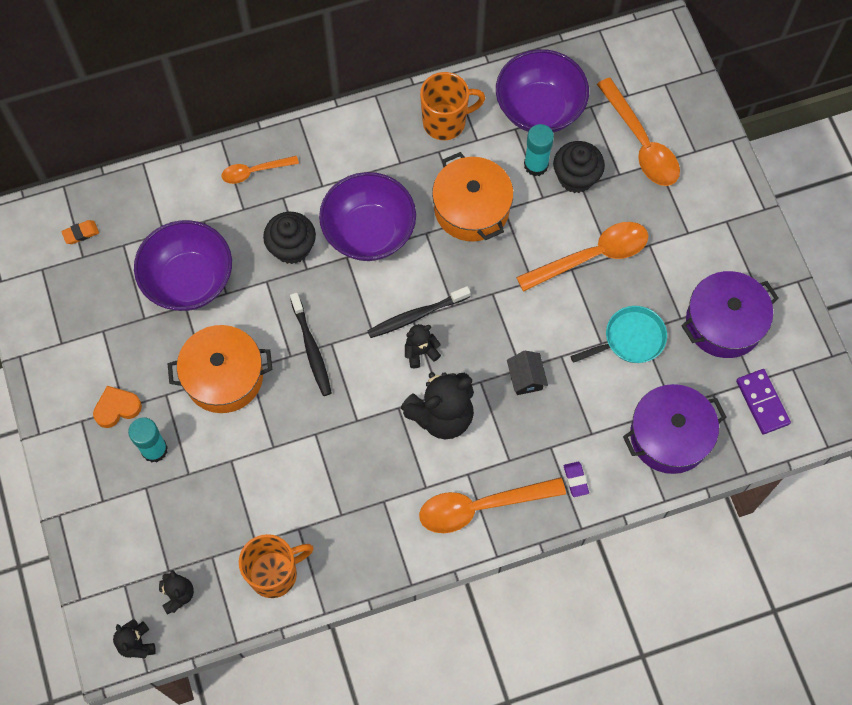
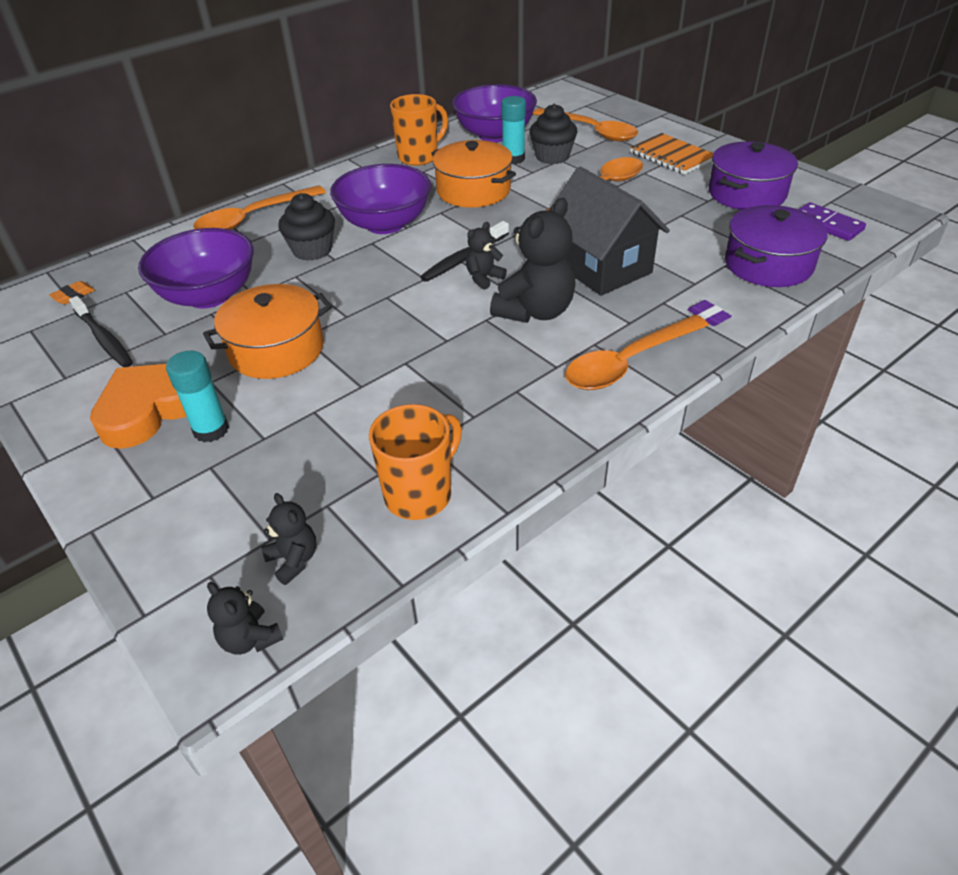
camera: 20 degrees left, 25 degrees down
orange heart [93,386,142,428] -> orange heart [90,364,186,449], size x1.82
orange spoon [222,156,299,184] -> orange spoon [193,185,326,230], size x1.75
black toothbrush [290,293,332,396] -> black toothbrush moved to [69,296,133,367]
black house [507,351,548,395] -> black house [549,167,670,296], size x2.34
turquoise pan [571,306,667,363] -> none
none -> orange notebook [630,133,714,175]

